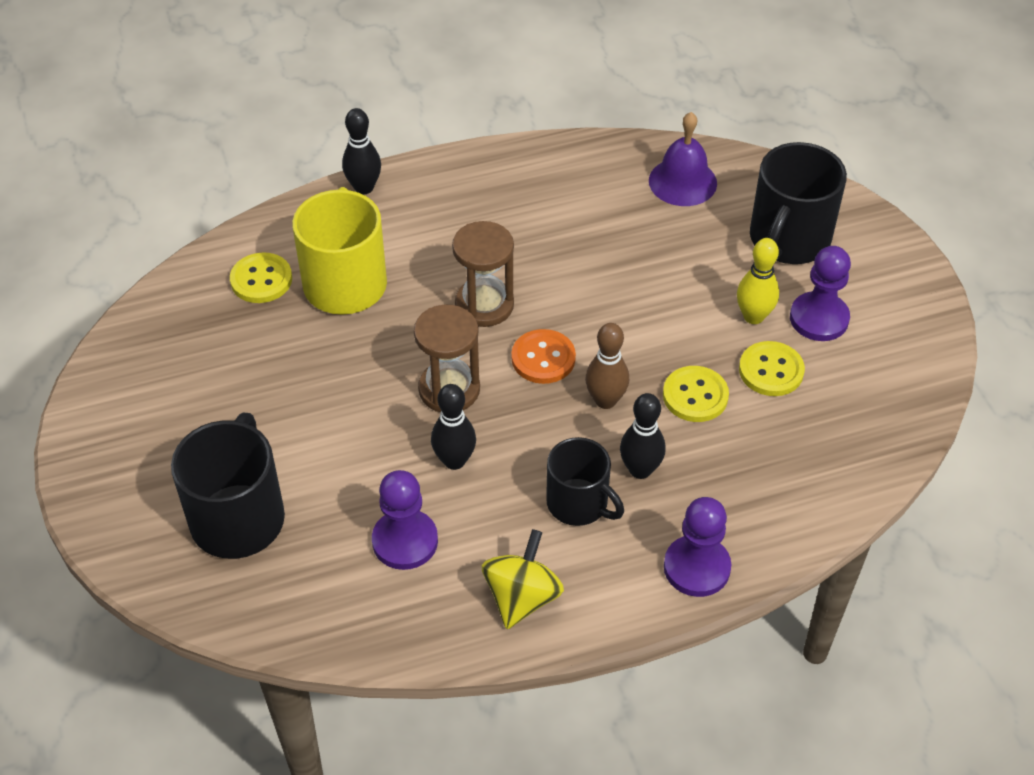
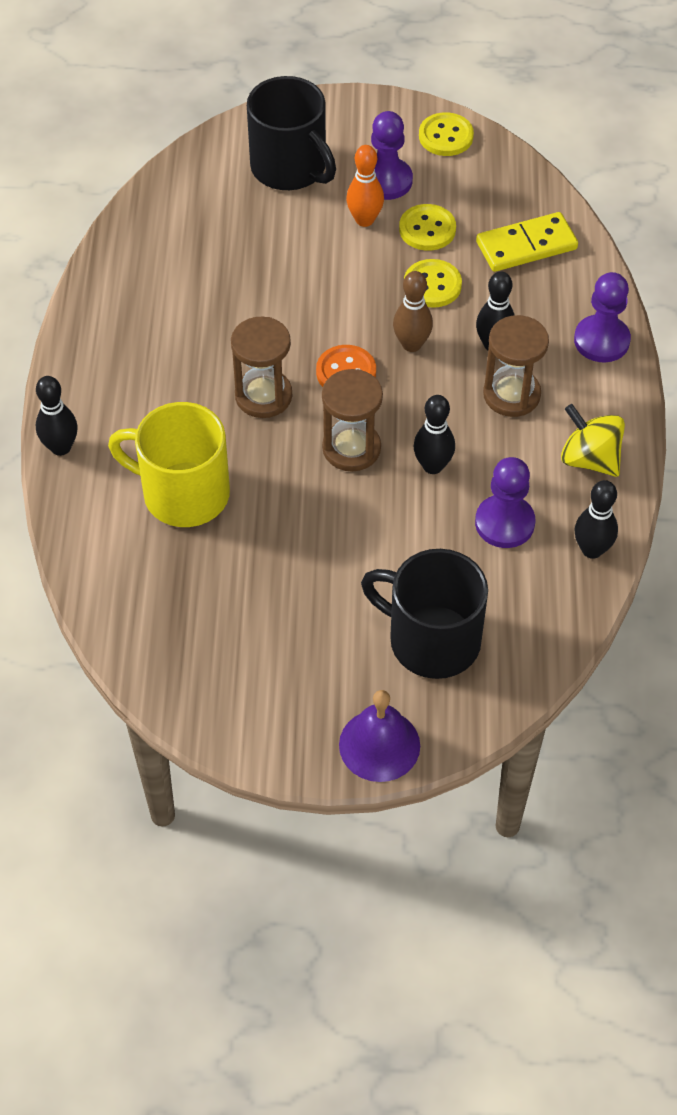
camera: 70 degrees left, 5 degrees up
yellow button [230,253,292,303] -> yellow button moved to [419,112,474,156]
black mug [546,437,624,526] -> brown hourglass [483,315,549,417]
purple bell [649,112,717,206] -> purple bell moved to [339,690,420,782]
yellow bowling pin [737,238,779,324] -> orange bowling pin [346,145,384,227]
none -> yellow domino [476,212,578,272]
none -> black bowling pin [574,480,618,559]

